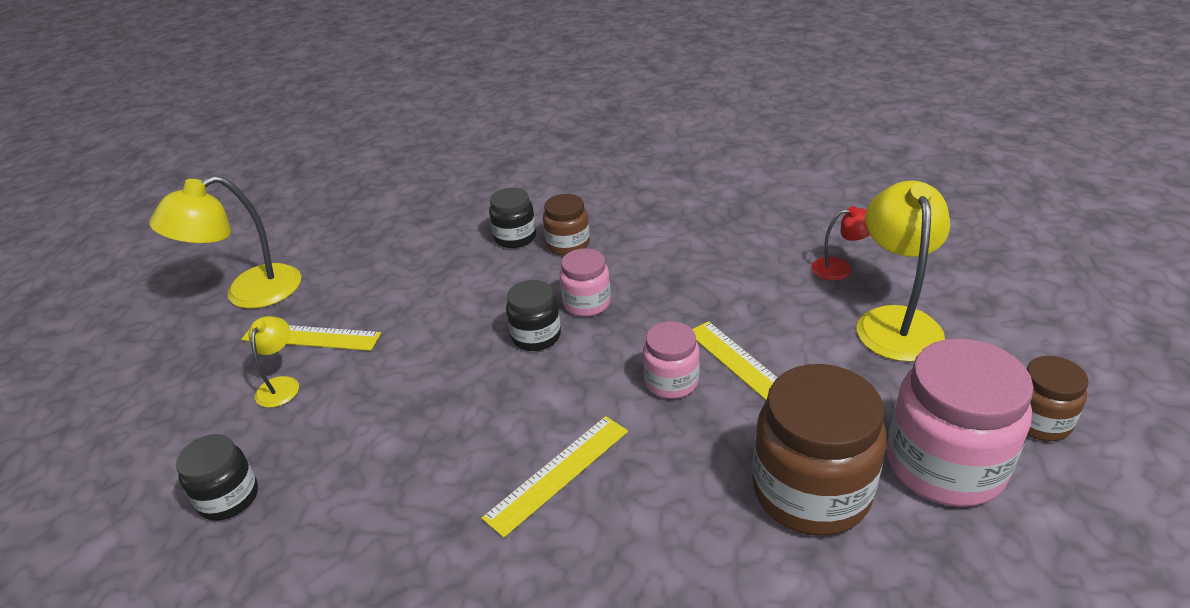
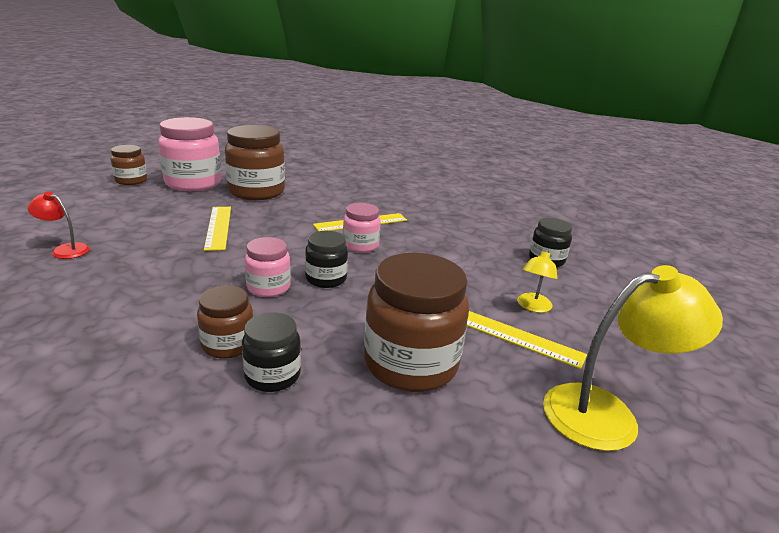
camera: 165 degrees left, 10 degrees down
pink jar [643,321,700,399] -> pink jar moved to [343,203,381,253]
yellow lamp [857,180,950,362] -> none
none -> brown jar [364,253,469,392]

